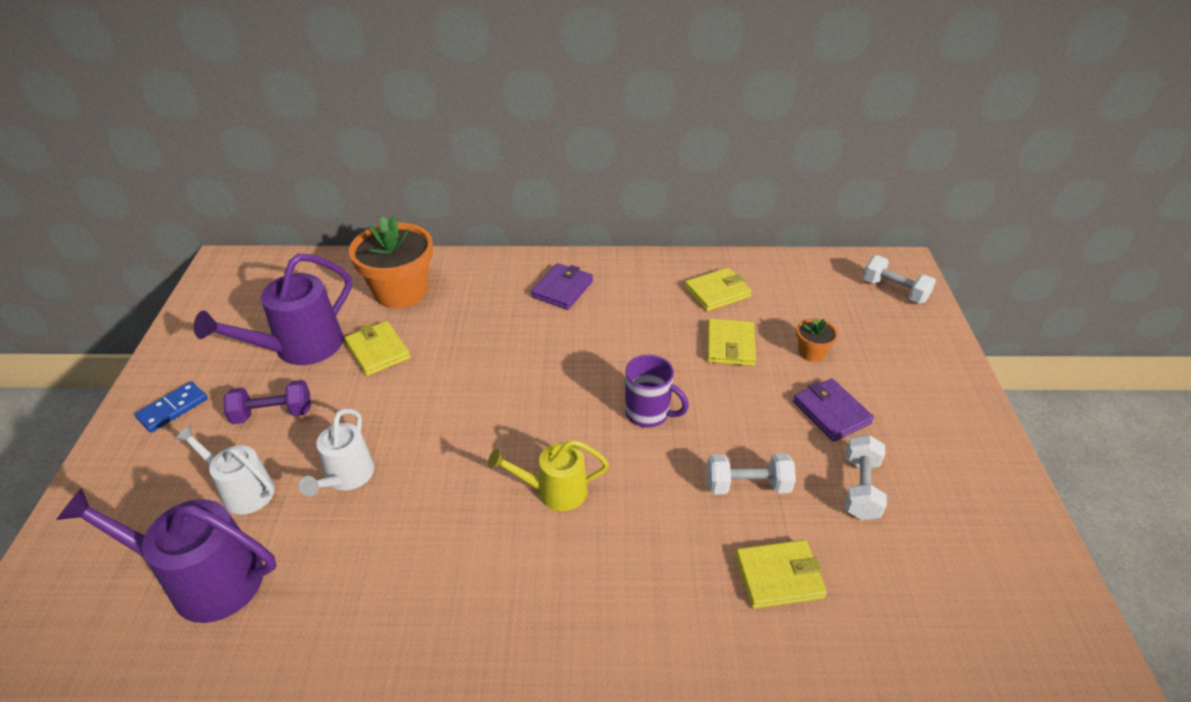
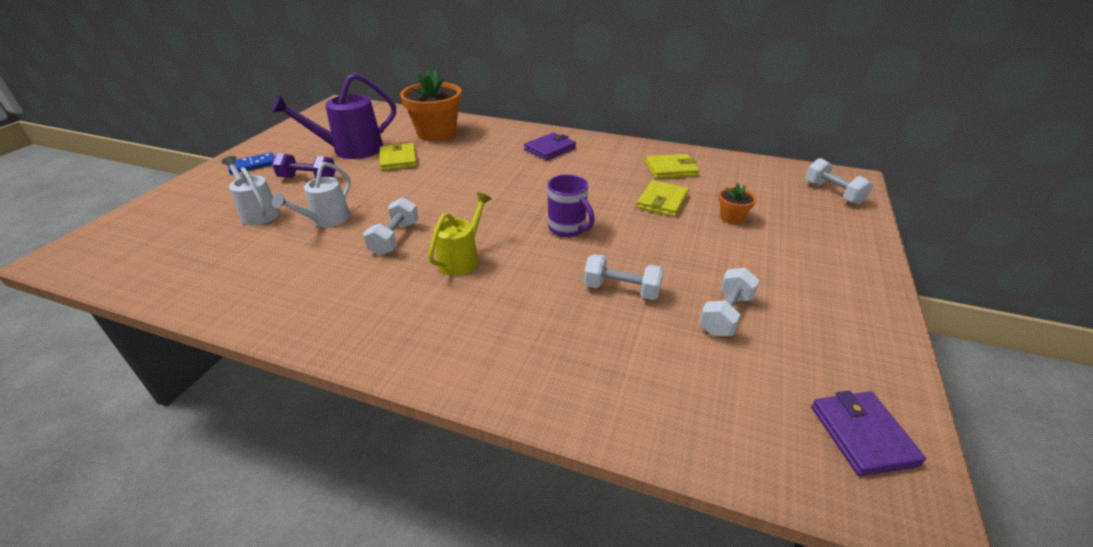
camera: 20 degrees right, 5 degrees down
purple watering can [57,488,276,623] -> none
yellow watering can [488,440,609,511] -> yellow watering can turned 105 degrees clockwise [428,192,492,276]
yellow wallet [735,540,827,609] -> none
purple wallet [793,378,874,442] -> purple wallet moved to [811,391,926,476]
none -> white dumbbell [363,197,419,256]

